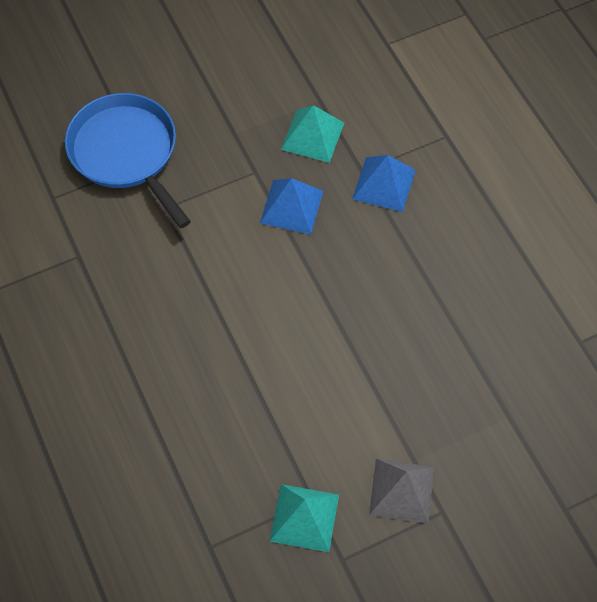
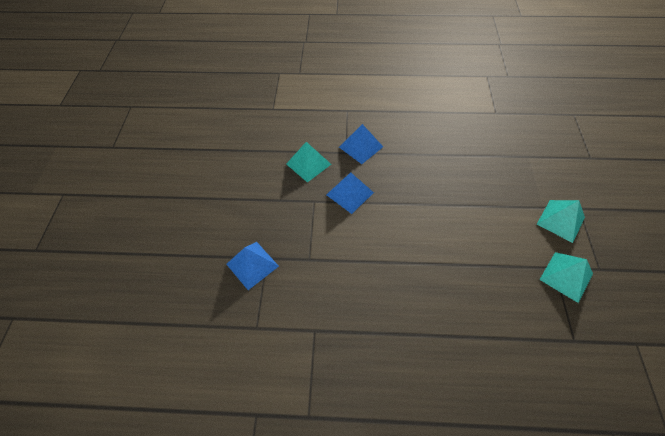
camera: 60 degrees left, 5 degrees down
blue pan [65,93,191,228] -> blue pyramid [226,242,279,290]
grey pyramid [369,459,434,524] -> turquoise pyramid [537,200,585,243]

